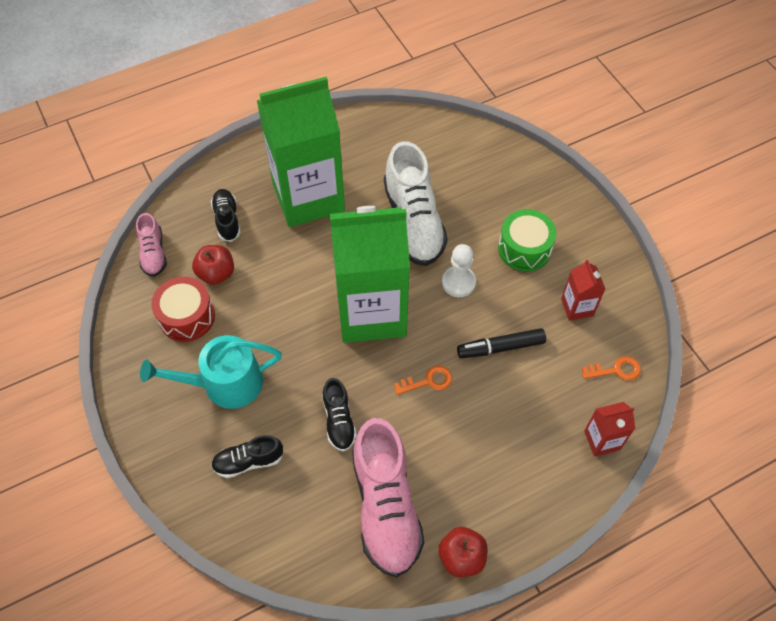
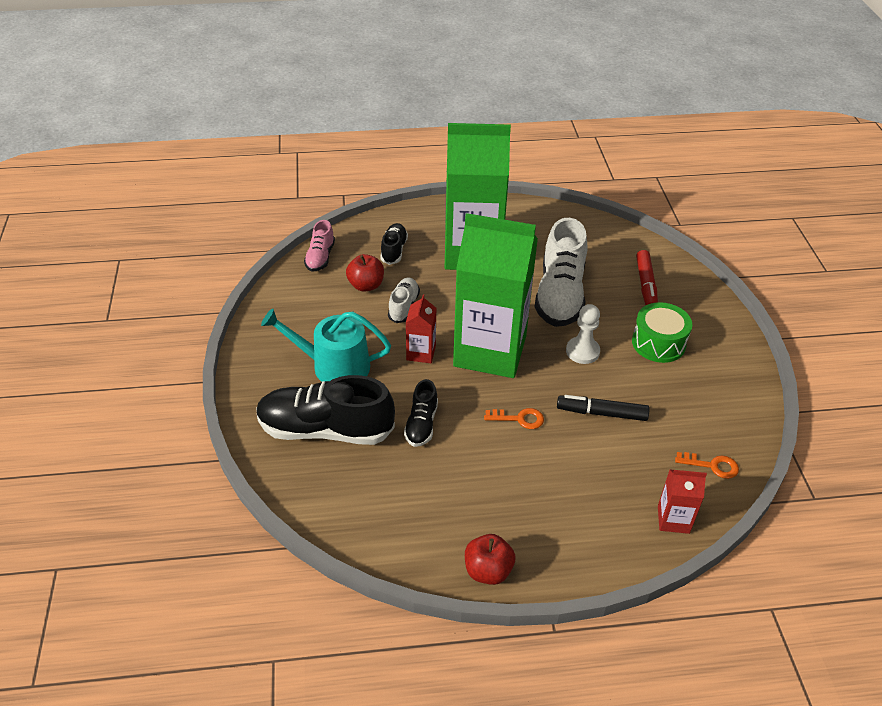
camera: 20 degrees right, 15 degrees down
red drum [151,277,215,342] -> none
black shoe [211,435,284,478] -> black shoe [256,375,395,445], size x1.97
pink shoe [352,418,424,577] -> none
red carton [561,260,605,321] -> red carton moved to [406,294,436,363]
none -> white shoe [388,277,420,323]
none -> red marker [636,250,658,305]

